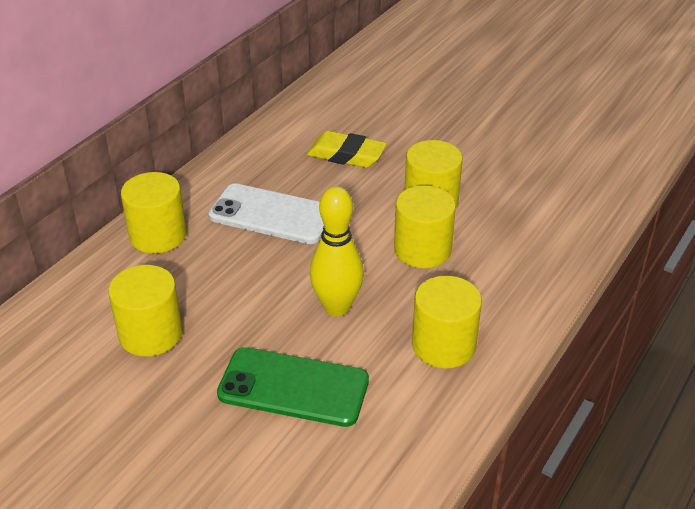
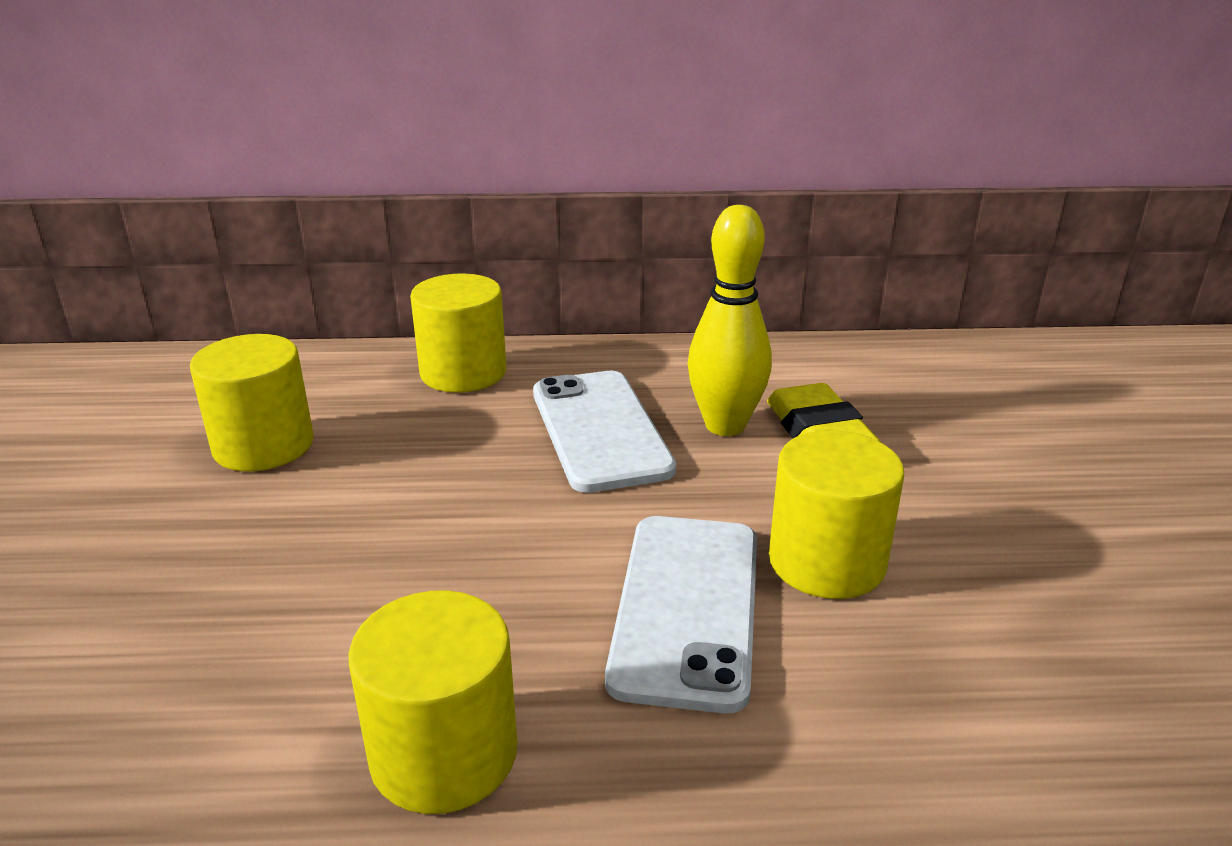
camera: 55 degrees right, 10 degrees down
green phone [217,347,369,427] -> none
yellow bowling pin [310,186,364,316] -> yellow bowling pin moved to [688,205,772,436]
yellow cylinder [394,185,456,269] -> white phone [605,516,757,713]

